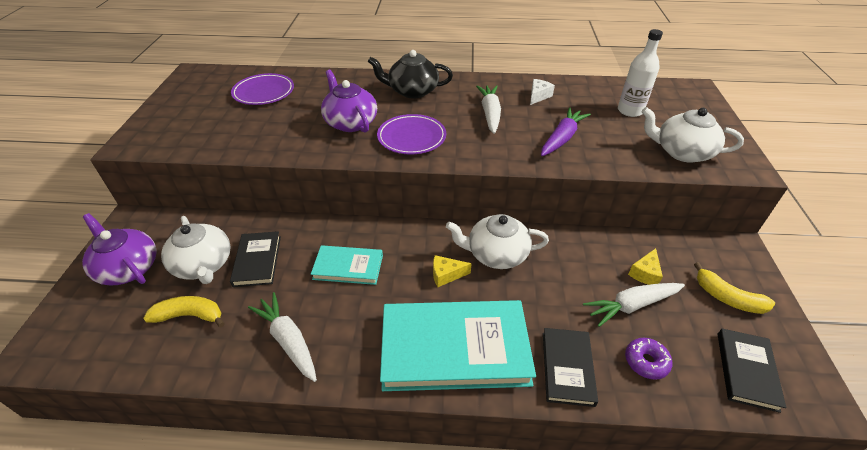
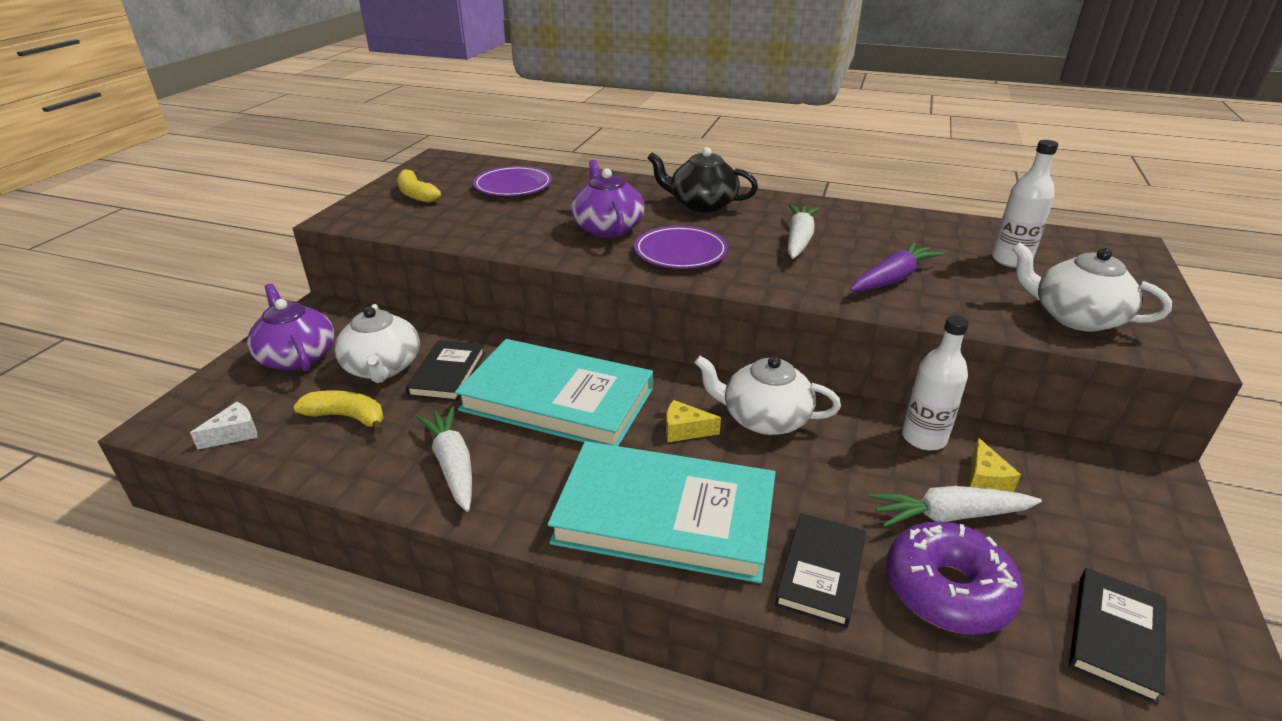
camera: 15 degrees right, 10 degrees down
turquoise book [311,245,383,285] -> turquoise book [455,339,653,446], size x1.94
white cheese [530,79,555,105] -> white cheese moved to [190,402,257,449]
purple donut [625,338,672,380] -> purple donut [886,521,1023,635], size x1.86
yellow cheese [628,248,663,285] -> yellow cheese turned 45 degrees counterclockwise [969,438,1021,492]
yellow banana [694,262,775,314] -> yellow banana moved to [397,168,441,203]
none -> white bottle [902,315,969,450]

